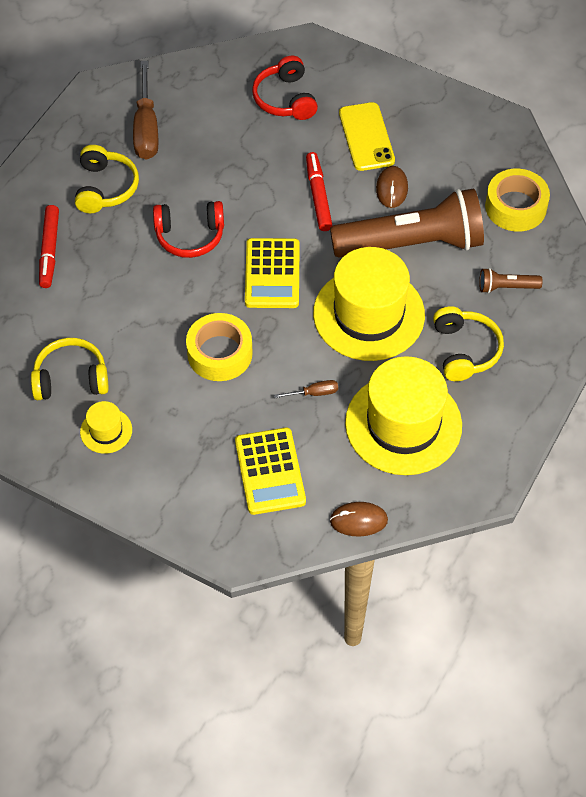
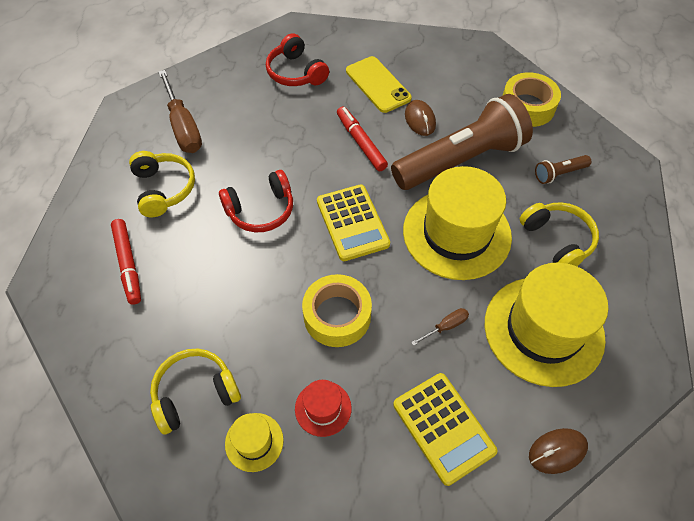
camera: 20 degrees left, 0 degrees up
none -> red hat [295,380,352,437]

